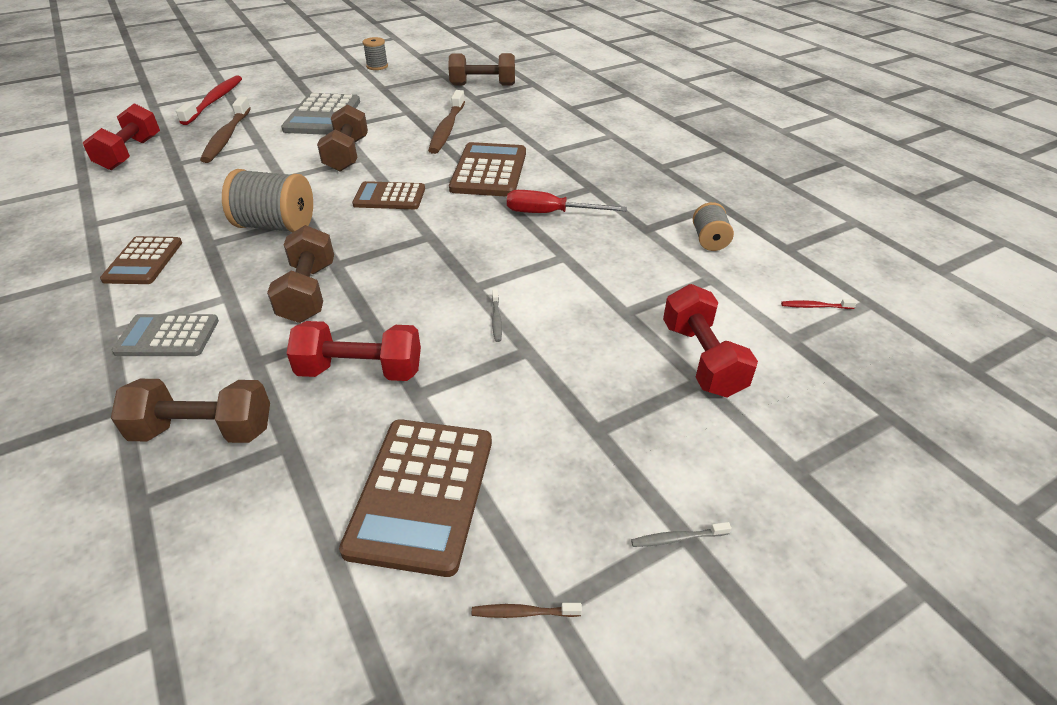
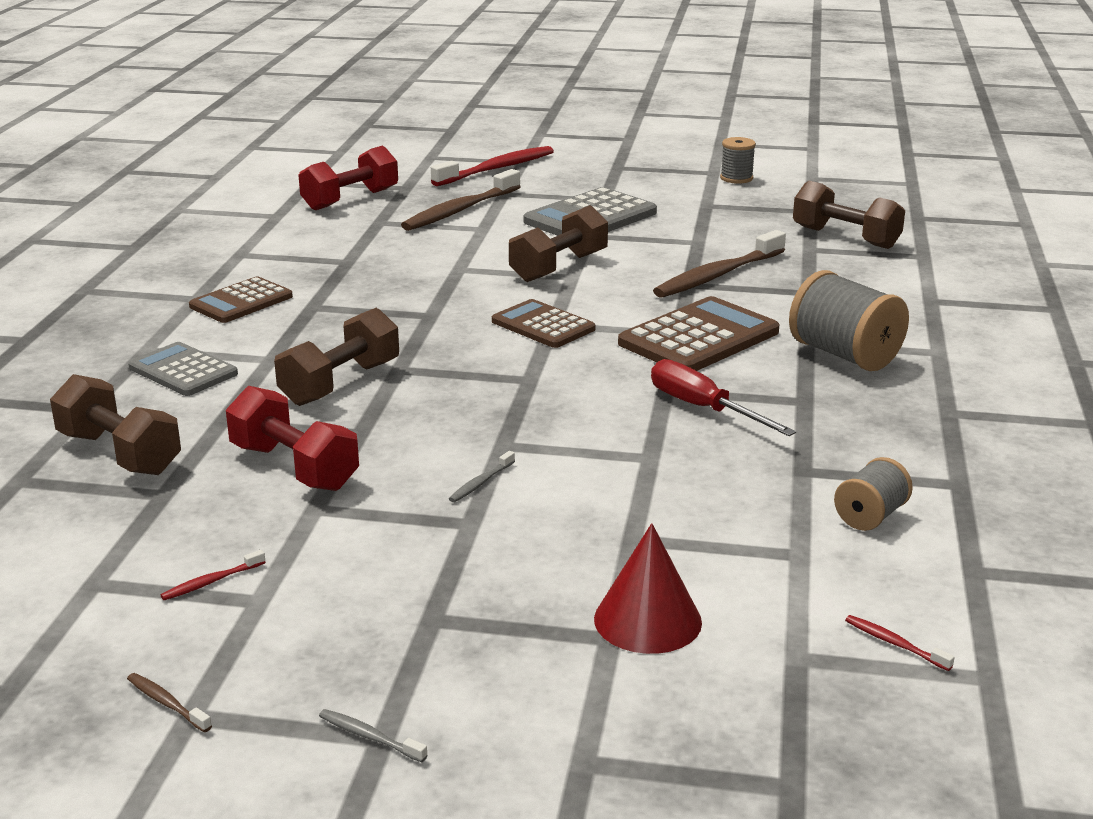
camera: 40 degrees right, 15 degrees down
grey spool [222,169,313,232] -> grey spool moved to [789,270,909,371]
brown calculator [339,419,492,577] -> red toothbrush [160,550,265,600]
red dumbbell [663,284,758,397] -> red cone [594,523,702,654]

